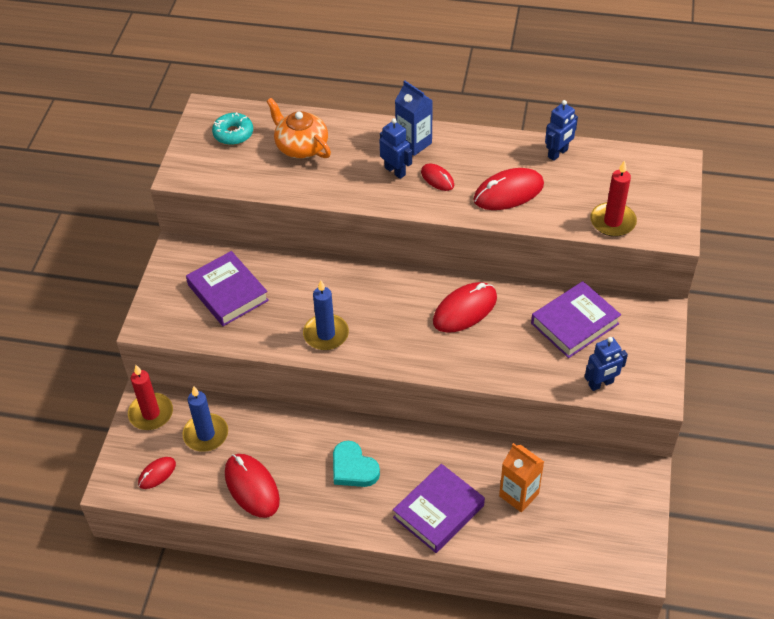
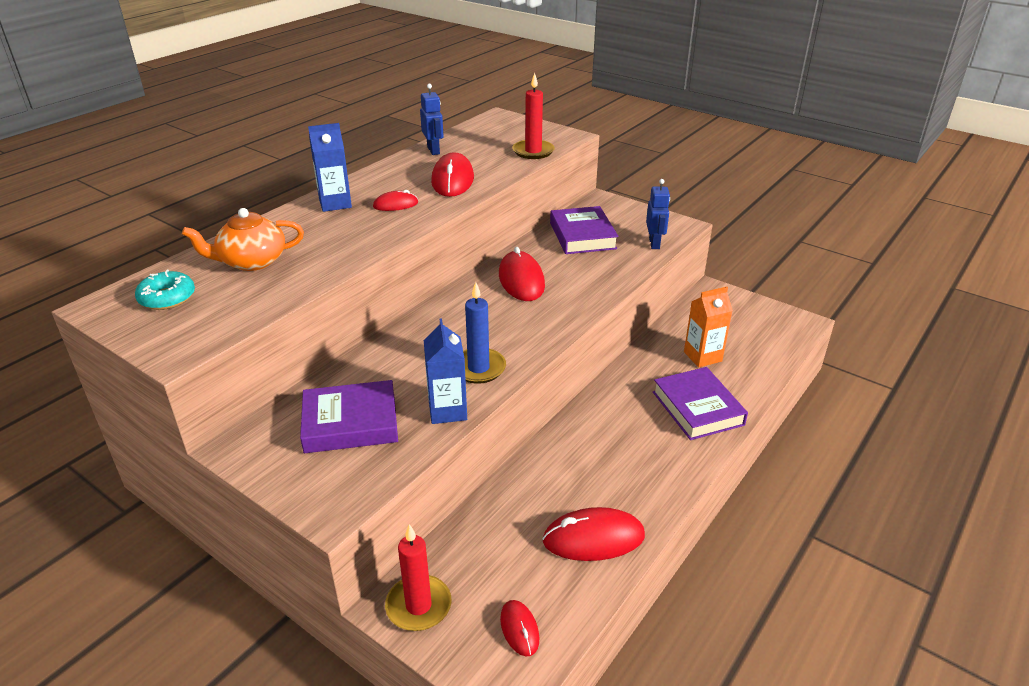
camera: 65 degrees left, 15 degrees down
blue candle [182,386,228,452] -> none
turquoise heart [333,441,380,487] -> none
blue robot [380,118,412,179] -> none
none -> blue carton [424,318,467,424]

